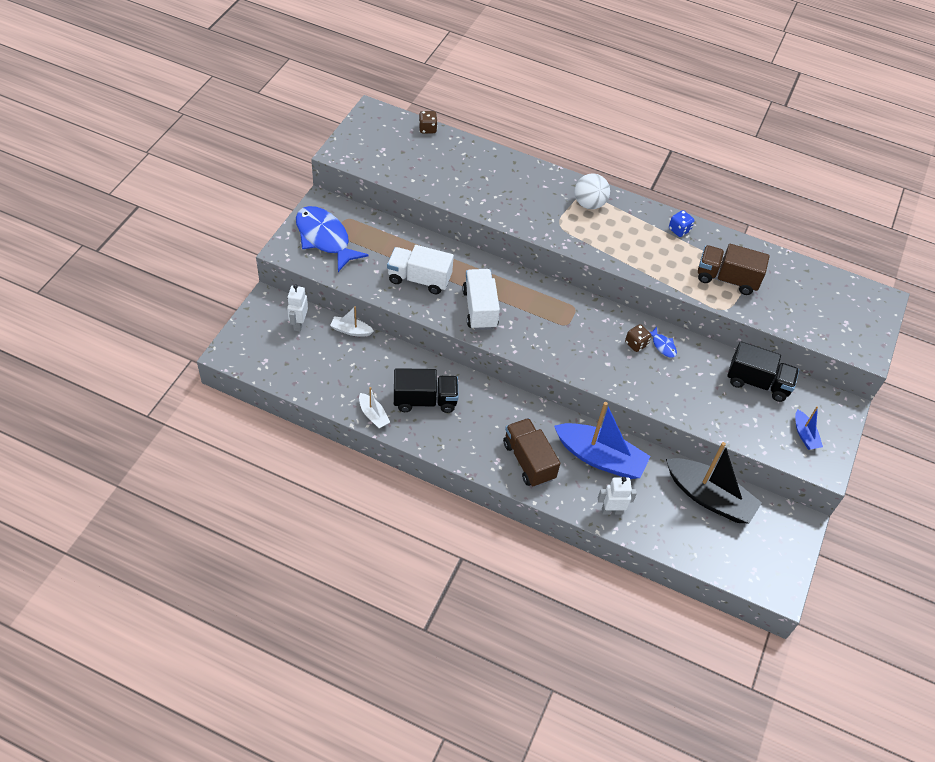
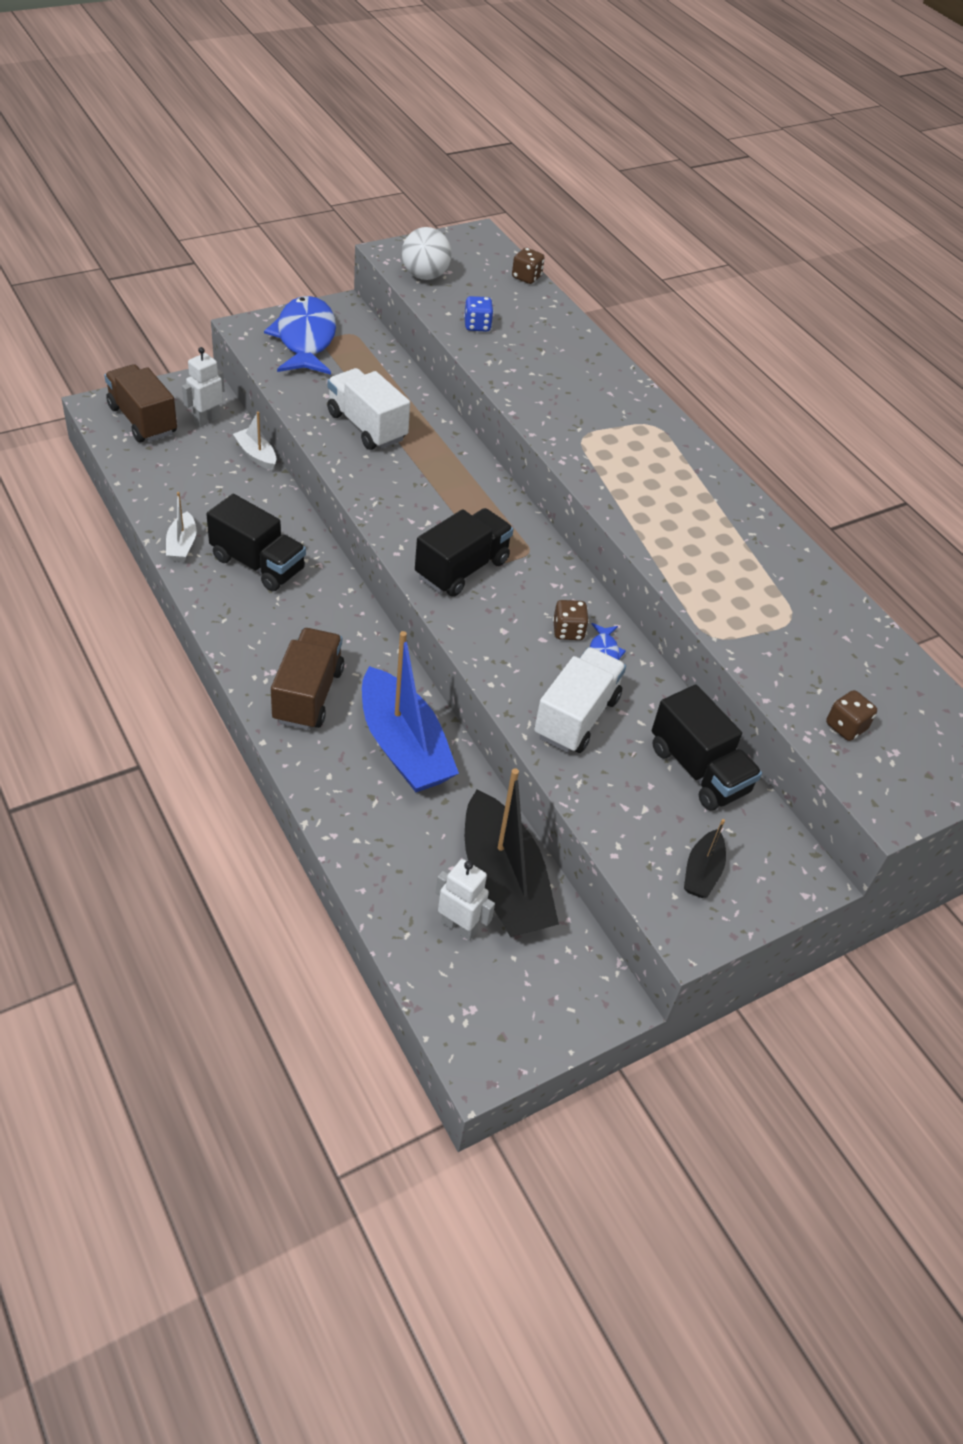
camera: 35 degrees right, 5 degrees down
white truck [462,269,500,330] -> white truck moved to [534,647,626,753]
white ball [574,173,610,209] -> white ball moved to [402,227,451,280]
white robot [598,477,637,515] -> white robot moved to [436,859,495,941]
blue dice [669,210,694,237] -> blue dice moved to [464,296,494,332]
brown truck [698,244,770,295] -> brown truck moved to [104,364,177,442]
blue boat [795,406,823,450] -> black boat [684,819,726,898]
none -> black truck [415,508,513,597]
none -> brown dice [826,690,877,741]

